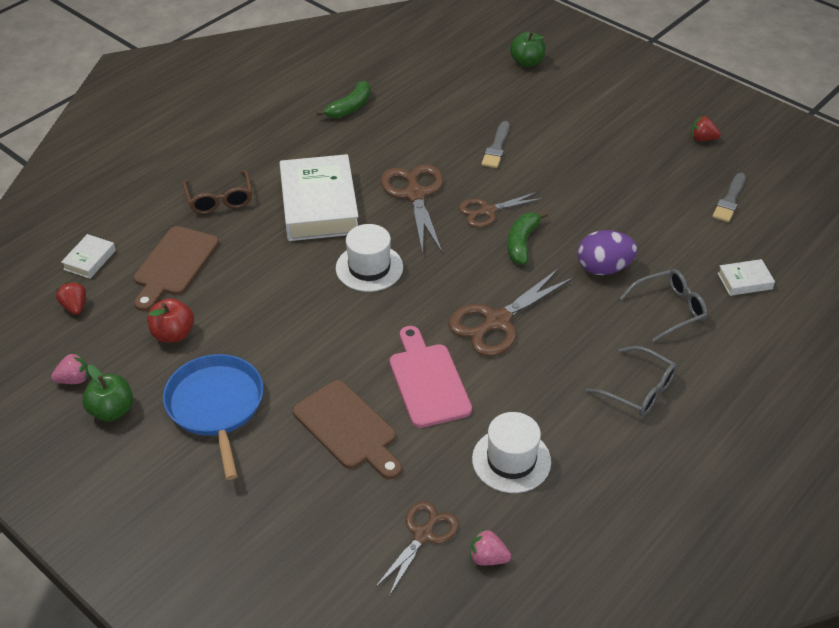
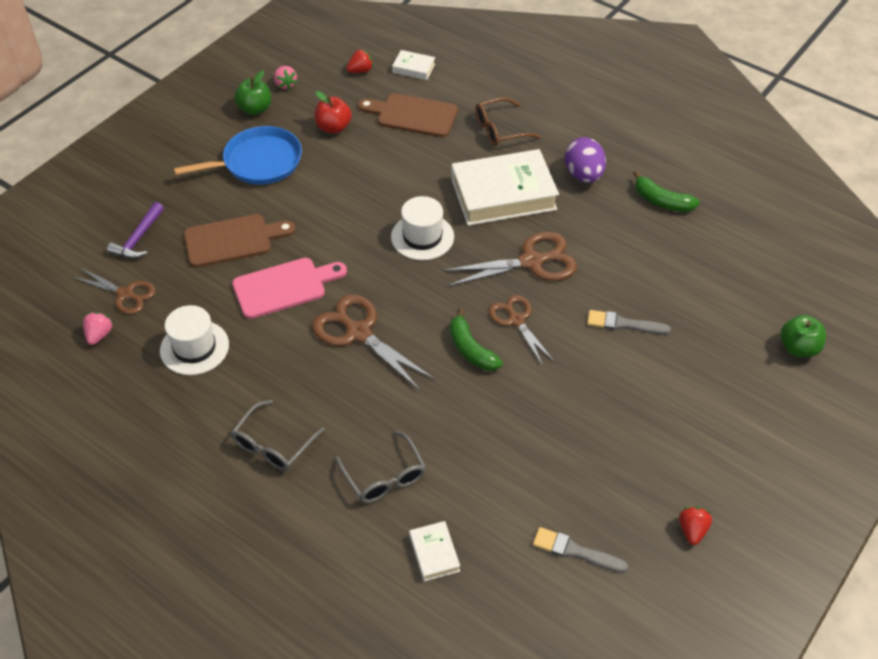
camera: 85 degrees right, 5 degrees up
brown cutting board [293,380,402,479] -> brown cutting board turned 150 degrees counterclockwise [184,214,295,267]
green banana [508,211,548,265] -> green banana turned 135 degrees counterclockwise [450,308,503,371]
purple egg [577,230,637,275] -> purple egg moved to [565,137,606,183]
none -> purple hammer [107,202,164,259]

